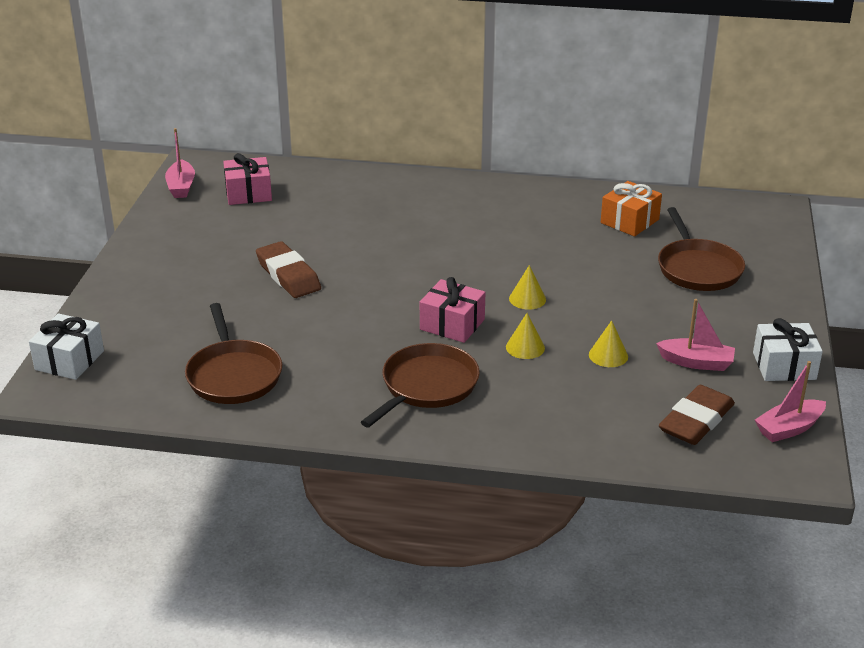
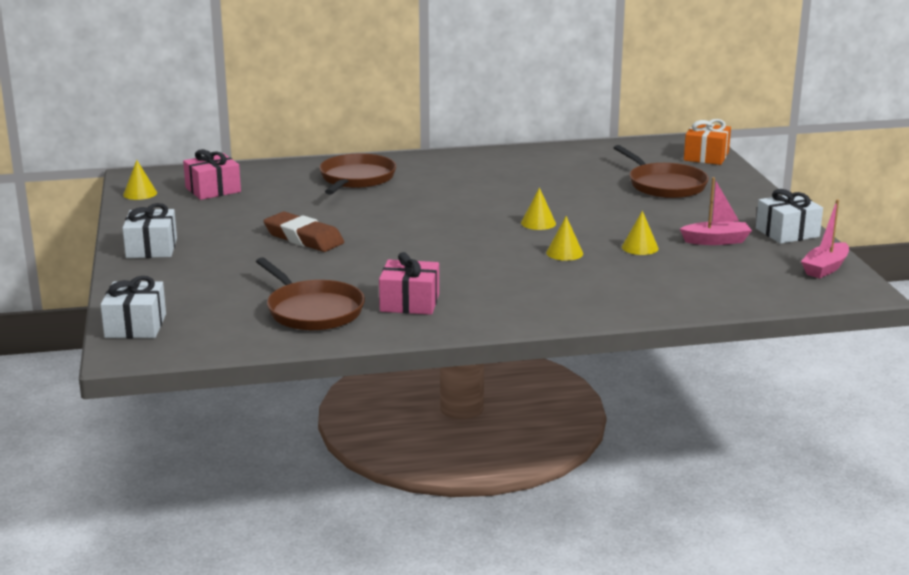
camera: 20 degrees left, 10 degrees down
pink boat [165,128,195,198] -> yellow cone [123,160,157,200]
brown pan [361,343,480,427] -> brown pan moved to [319,154,396,195]
pink gift [420,277,485,343] -> pink gift moved to [379,252,439,315]
orange gift [601,181,662,236] -> orange gift moved to [684,119,731,165]
brown eraser [659,385,735,445] -> none
none -> white gift [122,203,177,258]

